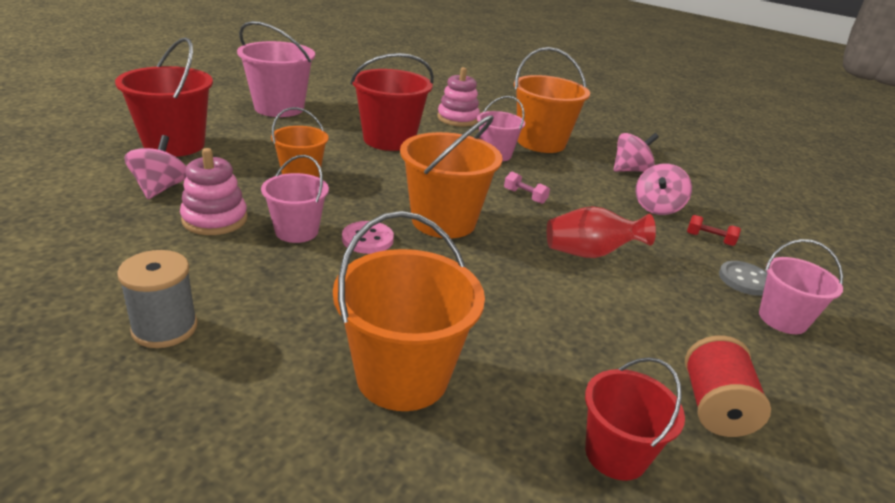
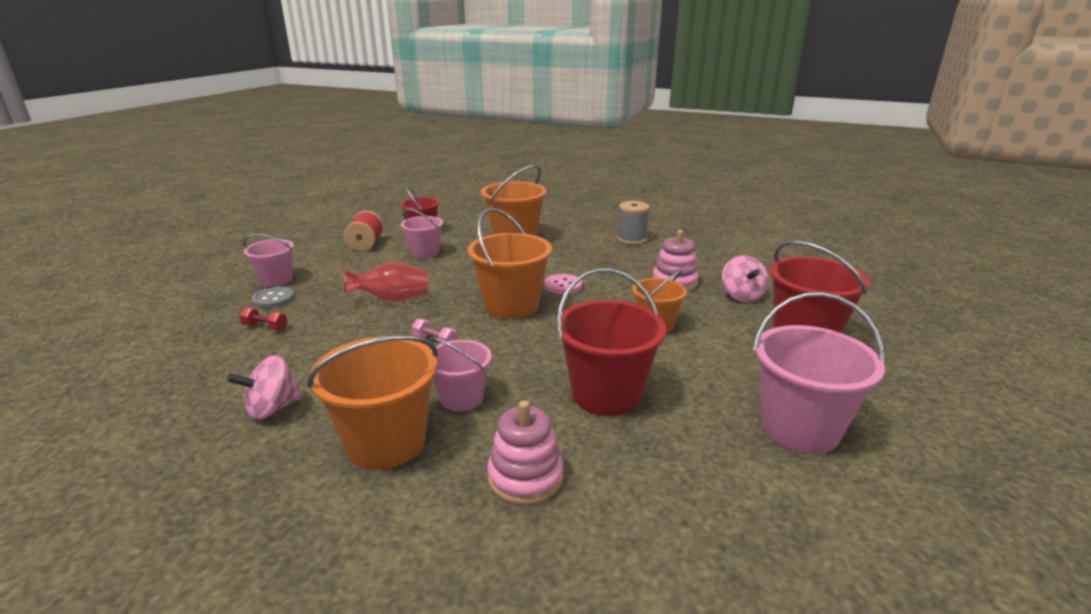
camera: 175 degrees right, 5 degrees down
pink bucket [261,155,329,243] -> pink bucket moved to [401,208,443,258]
pink spinning top [636,164,692,215] -> none

